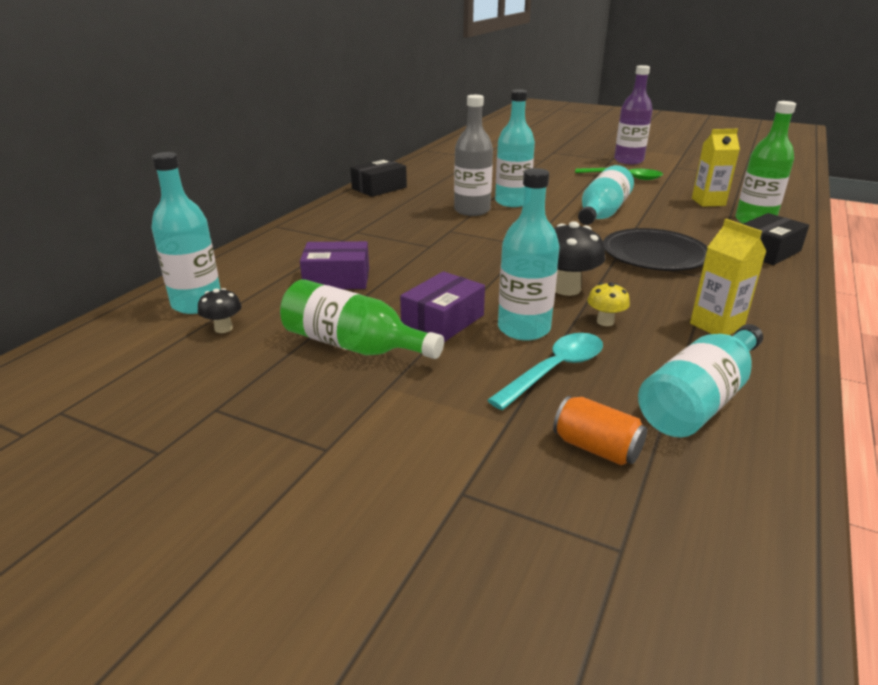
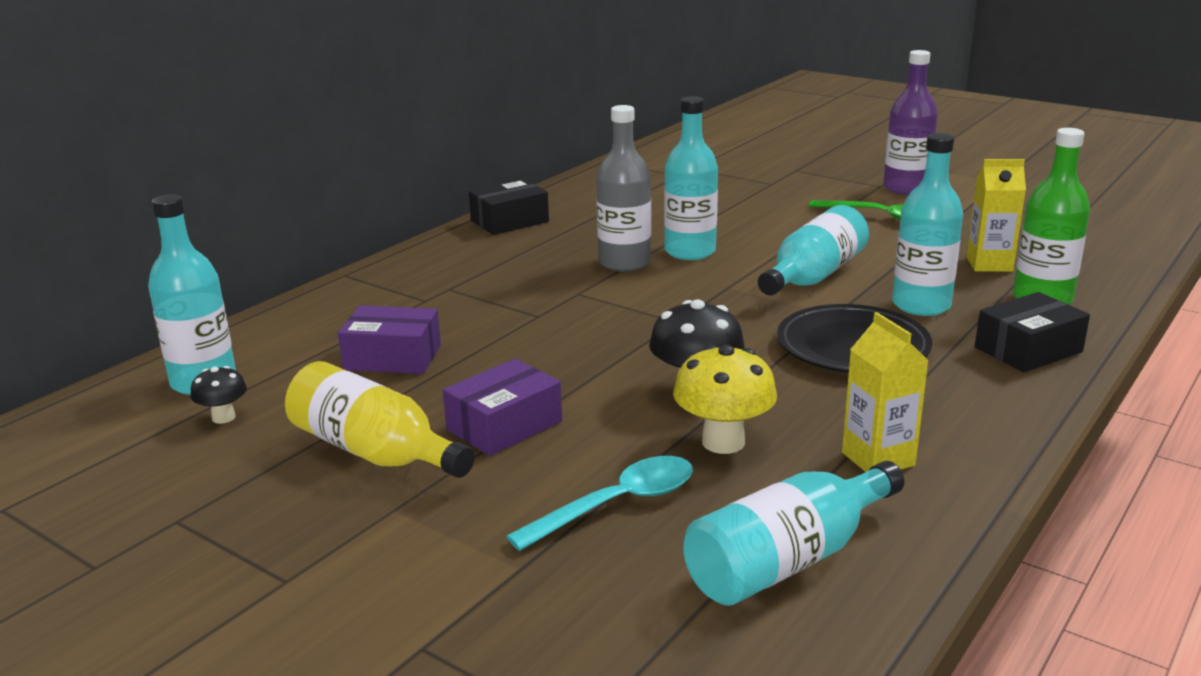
camera: 10 degrees right, 5 degrees down
green bottle [280,279,444,359] -> yellow bottle [285,361,475,478]
turquoise bottle [498,168,559,341] -> turquoise bottle moved to [892,133,963,316]
orange can [553,396,647,465] -> none
yellow mushroom [587,282,630,326] -> yellow mushroom [673,345,777,454], size x1.78

